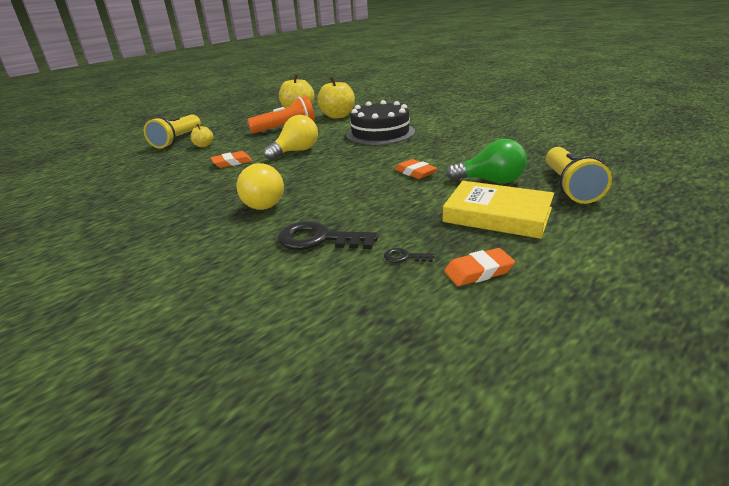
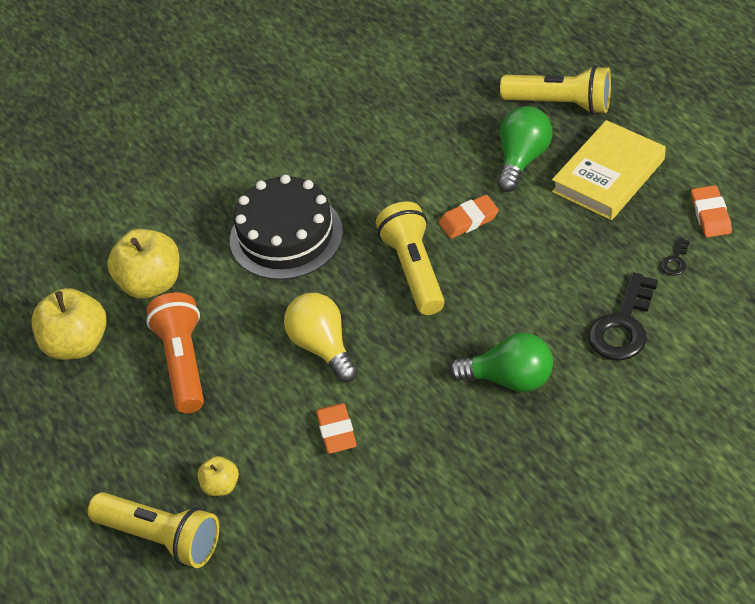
camera: 75 degrees left, 20 degrees up
yellow light bulb [237,163,284,210] -> green light bulb [449,332,553,392]
none -> yellow flashlight [376,201,445,315]

